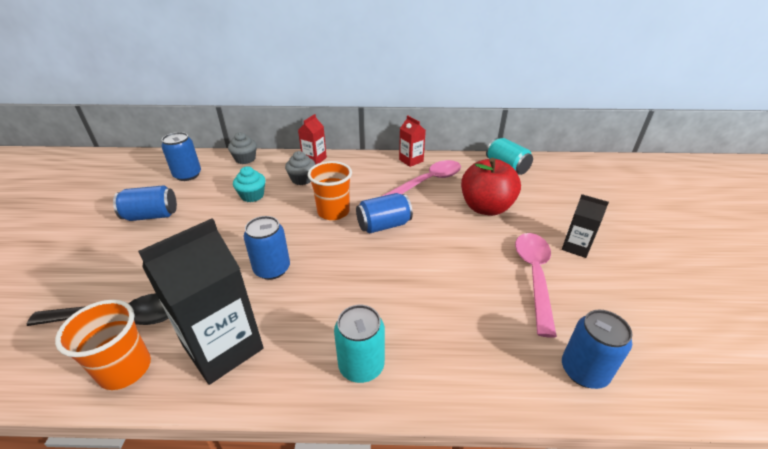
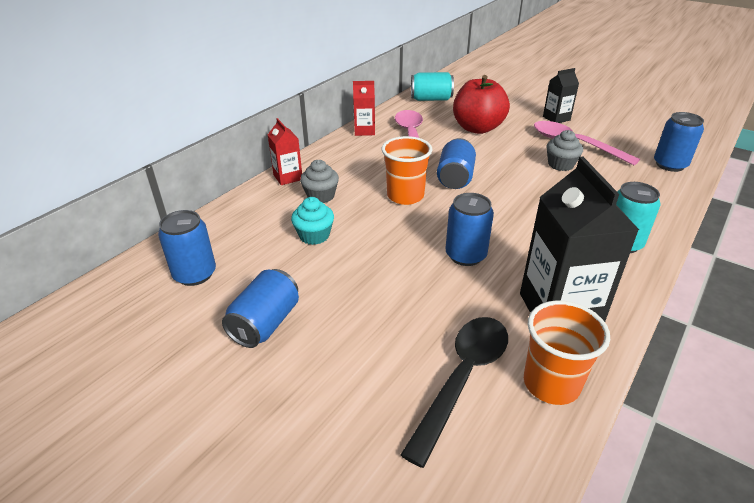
camera: 55 degrees left, 0 degrees up
grey cupcake [228,132,257,164] -> grey cupcake moved to [546,130,583,171]

